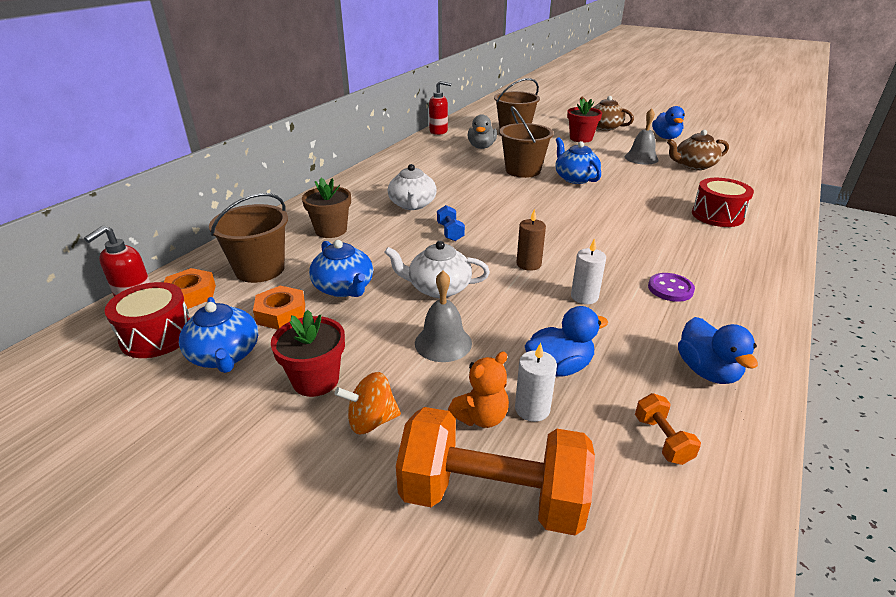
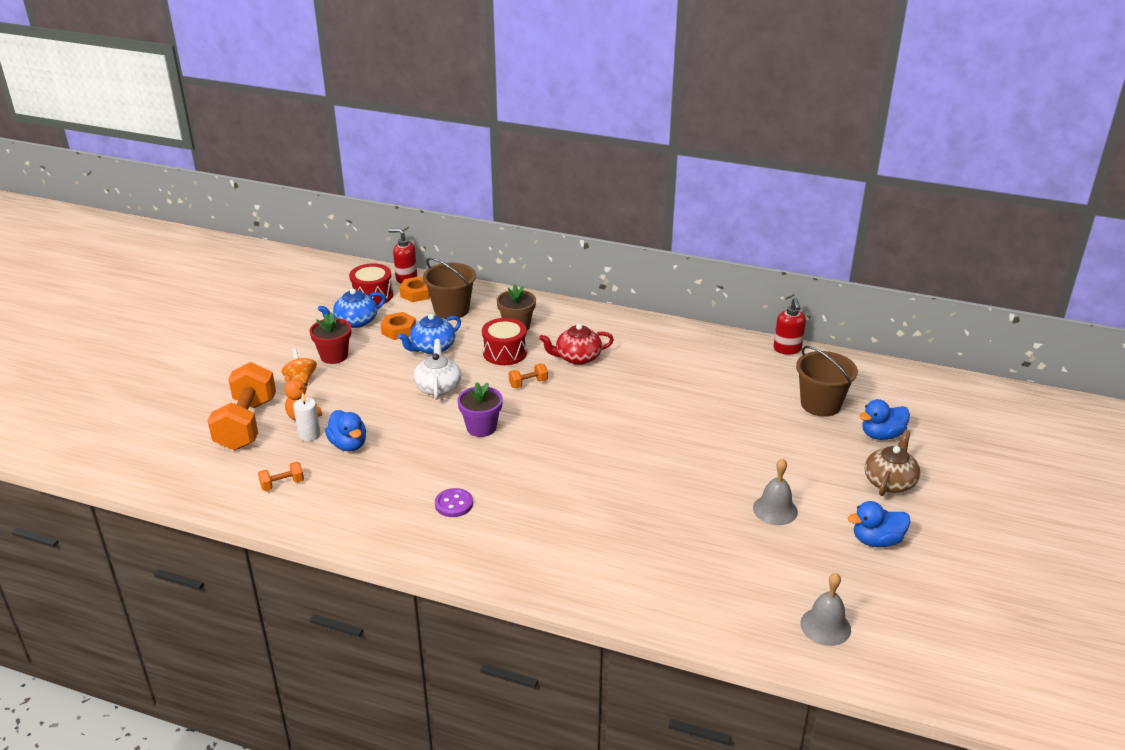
camera: 80 degrees right, 0 degrees up
white teapot [388,164,437,210] -> red teapot [539,324,614,365]
grey bell [415,270,472,362] -> grey bell moved to [800,573,851,646]
blue dumbbell [437,205,465,241] -> orange dumbbell [509,364,548,388]
grey duck [468,114,497,149] -> none
brown bucket [499,106,554,178] -> none
brown candle [516,209,546,271] -> purple flower pot [457,382,503,437]
blue teapot [555,137,601,184] -> none
red flower pot [567,98,602,143] -> none
white candle [571,238,606,304] -> none
brown teapot [667,130,729,170] -> none
blue duck [678,317,758,384] -> blue duck moved to [859,399,910,440]
red drum [692,178,754,227] -> red drum moved to [482,318,527,365]

